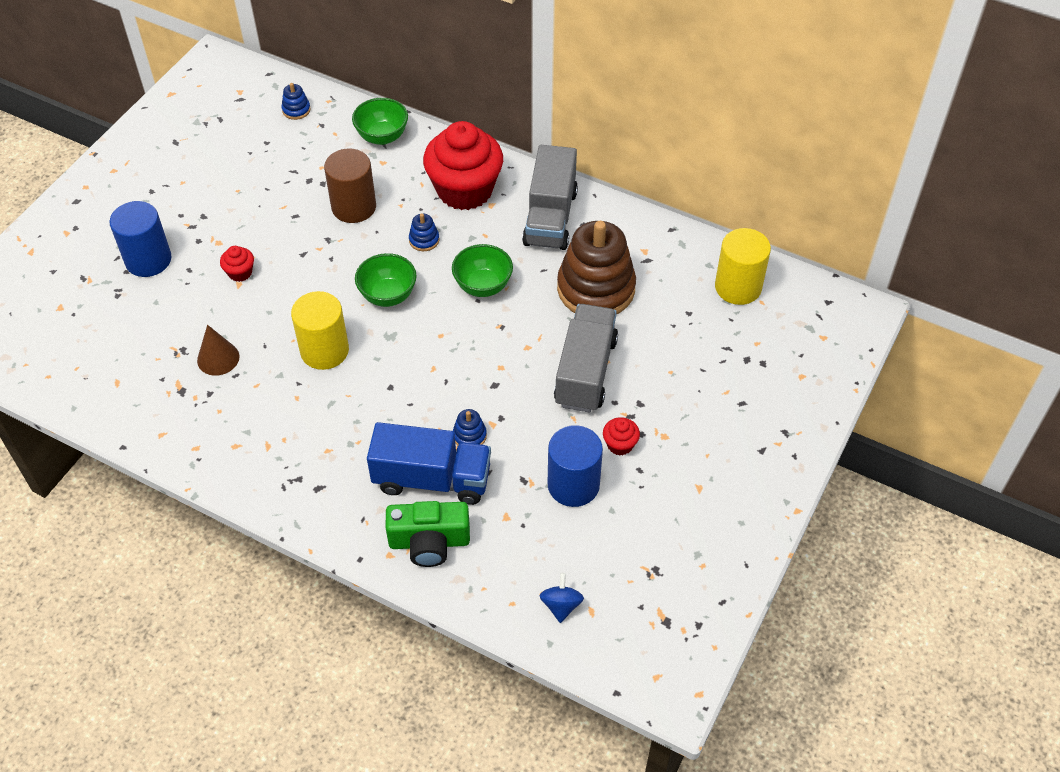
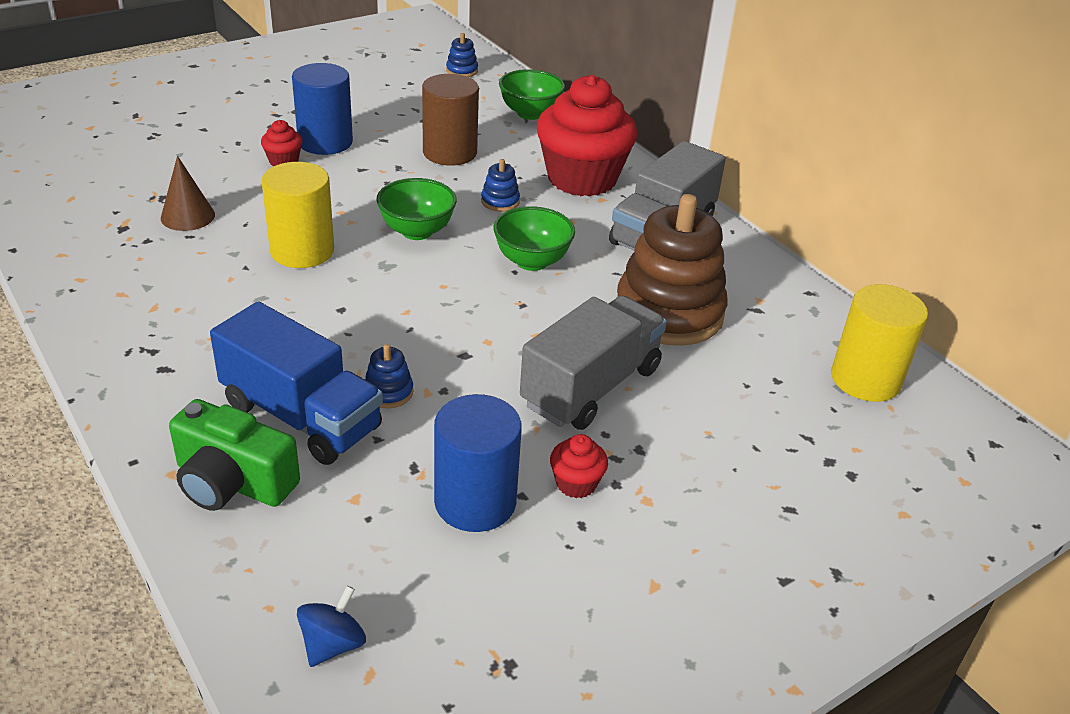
camera: 25 degrees right, 15 degrees down
blue cylinder [109,201,172,277] -> blue cylinder moved to [292,63,353,155]

